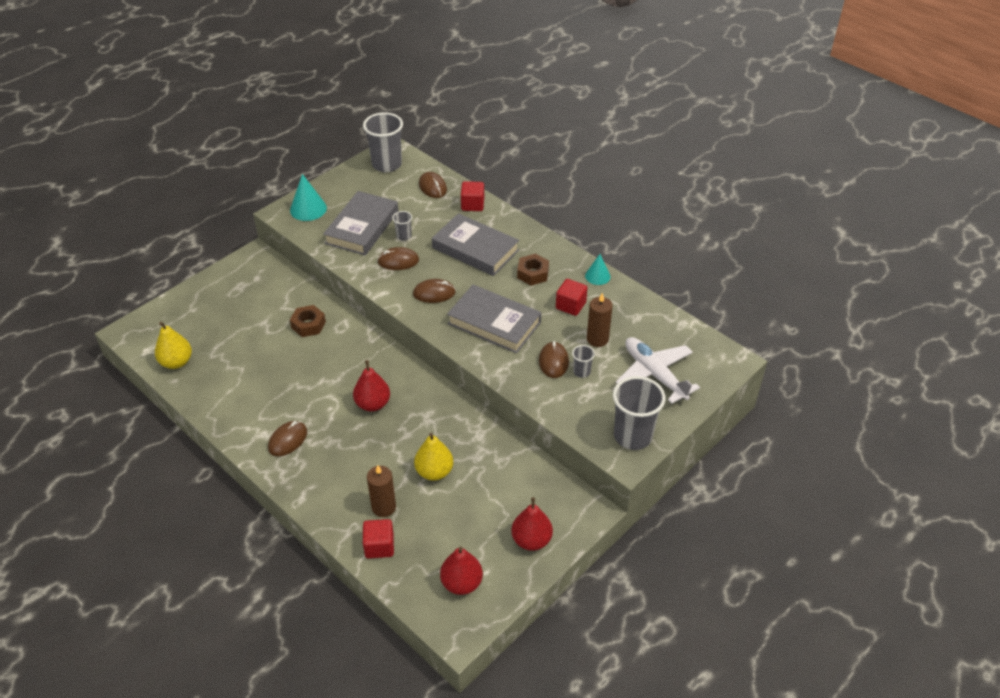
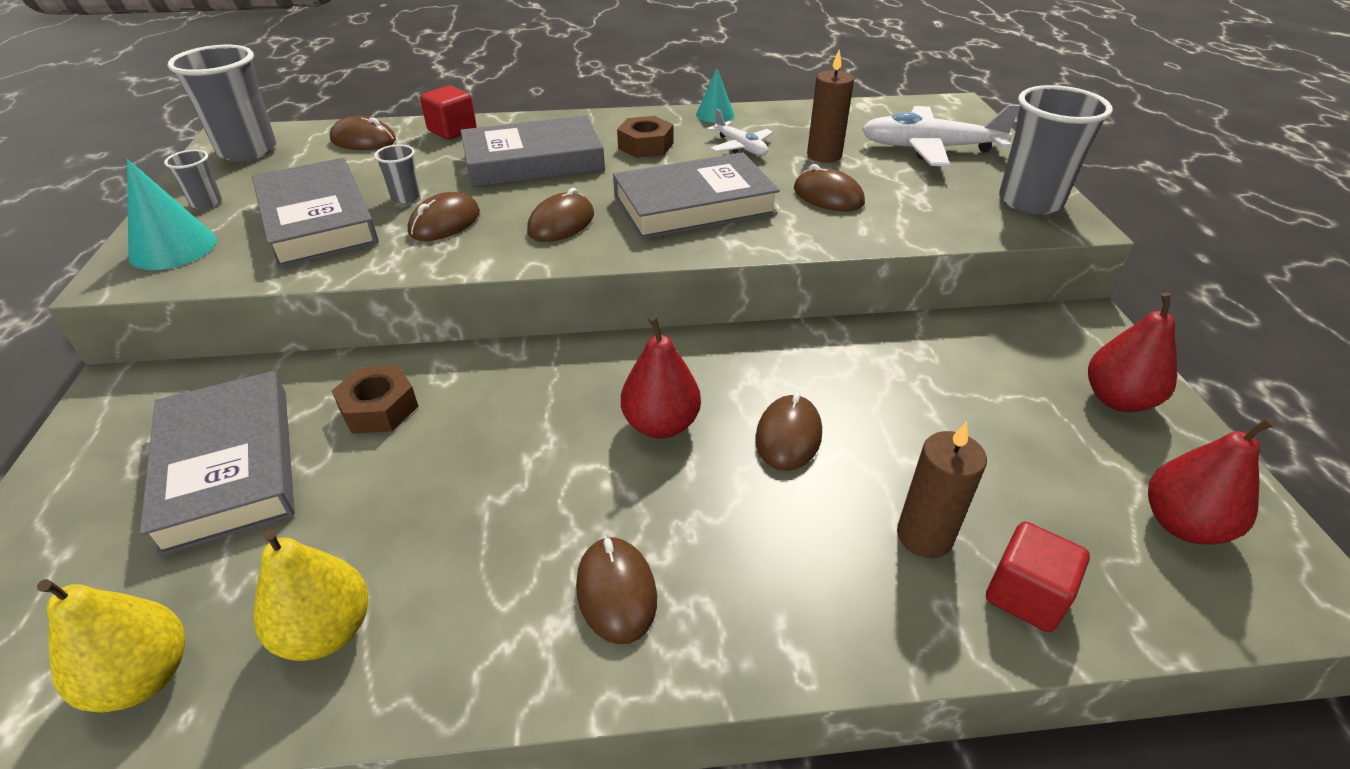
camera: 50 degrees left, 5 degrees down
yellow pear [414,433,453,481] -> yellow pear moved to [253,529,369,661]
red cube [556,279,588,316] -> white plane [706,109,773,156]
grey cup [572,345,595,378] -> grey cup moved to [164,150,222,209]
none -> grey book [140,371,295,556]
none -> brown mouse [755,392,822,471]

